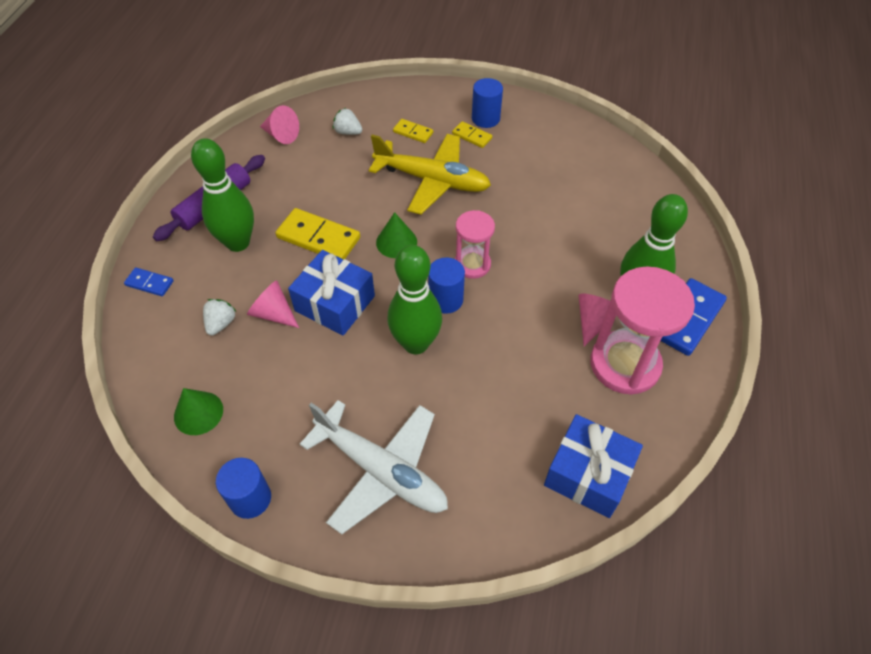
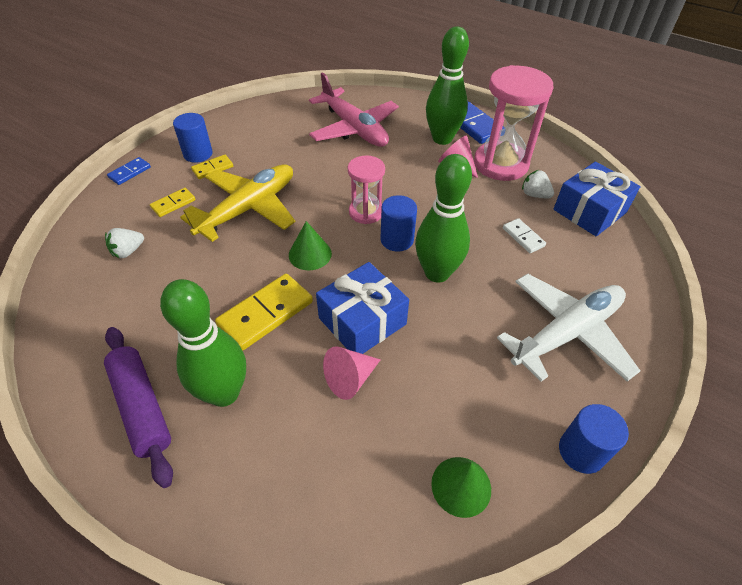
camera: 70 degrees left, 5 degrees down
blue domino [124,267,174,296] -> blue domino moved to [107,157,151,185]
white strawberry [203,299,236,336] -> white strawberry moved to [522,170,554,199]
pink cone [260,105,299,144] -> none
none -> pink plane [309,72,399,147]
none -> white domino [503,218,546,253]

